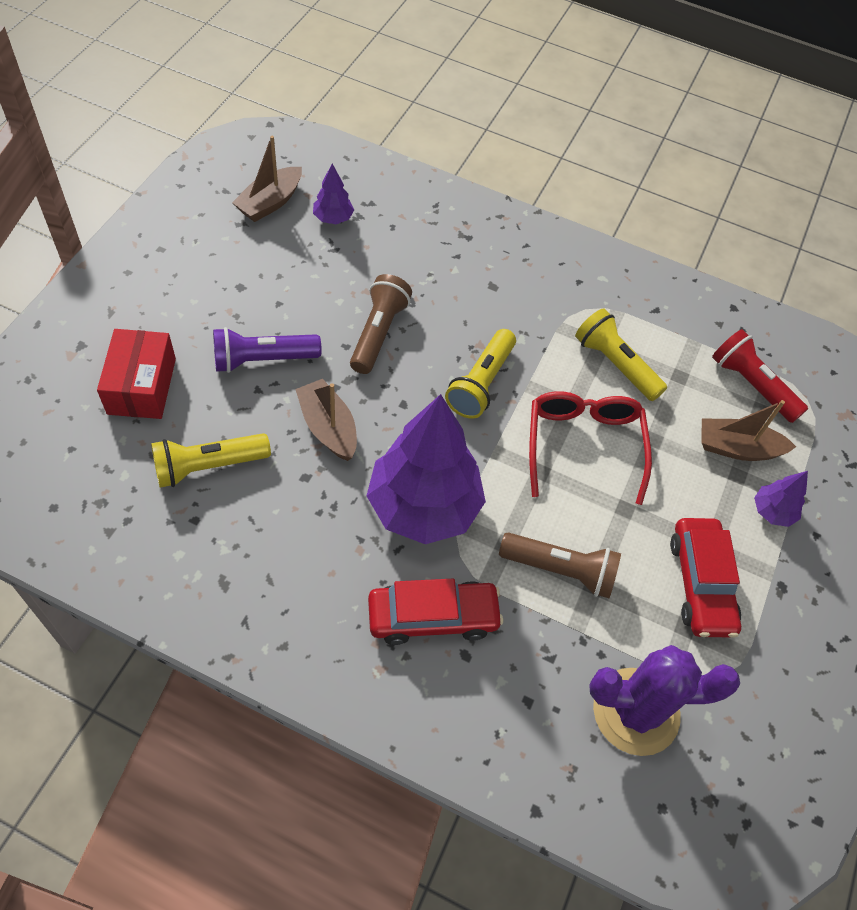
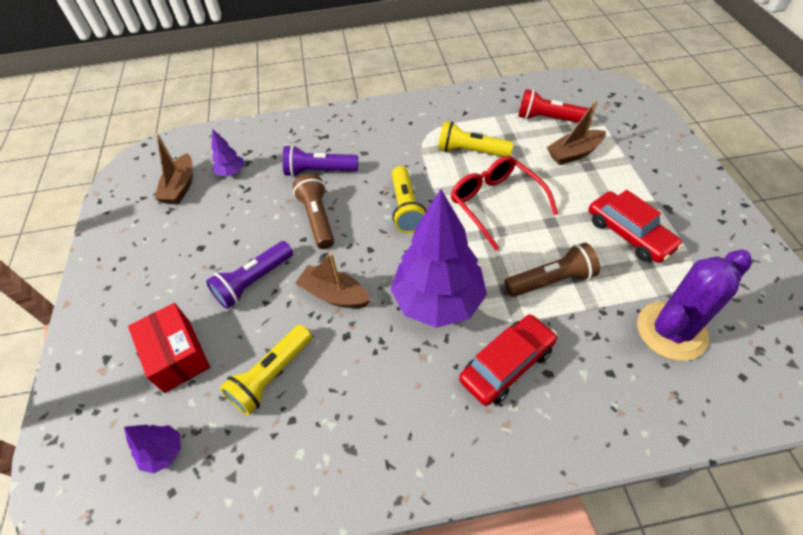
camera: 25 degrees left, 5 degrees down
purple tree [754,471,808,527] -> purple tree moved to [124,425,181,473]
none -> purple flashlight [282,145,358,177]

